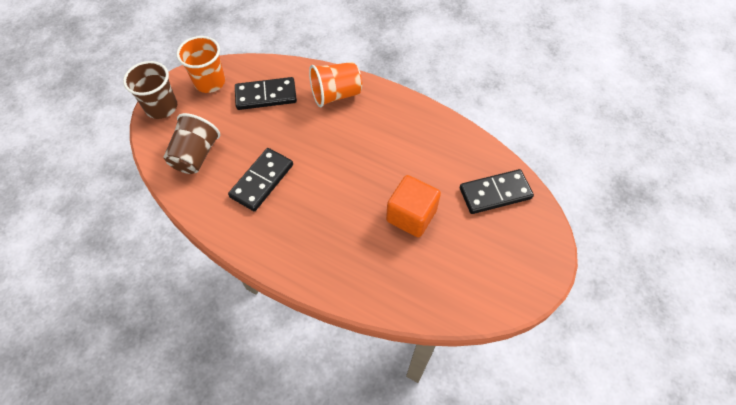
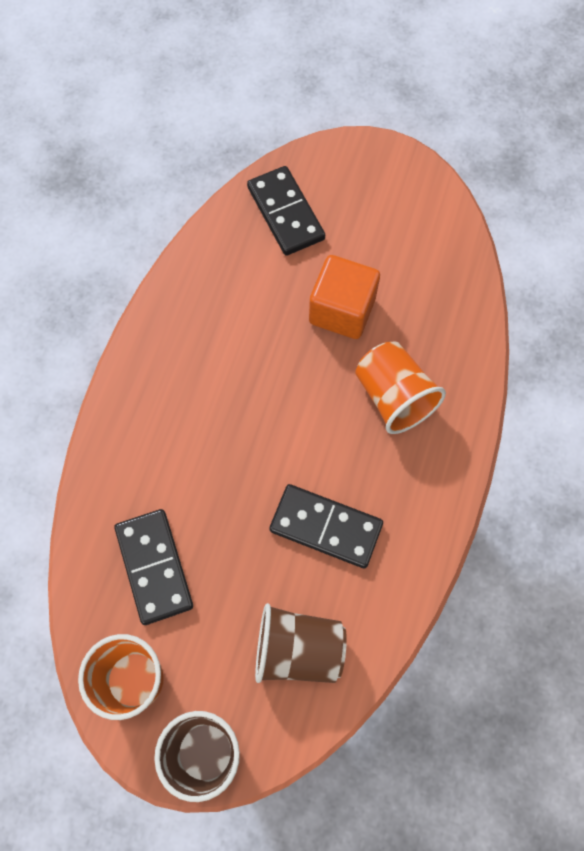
camera: 100 degrees left, 10 degrees up
orange cup [309,62,362,107] -> orange cup moved to [356,341,446,434]

